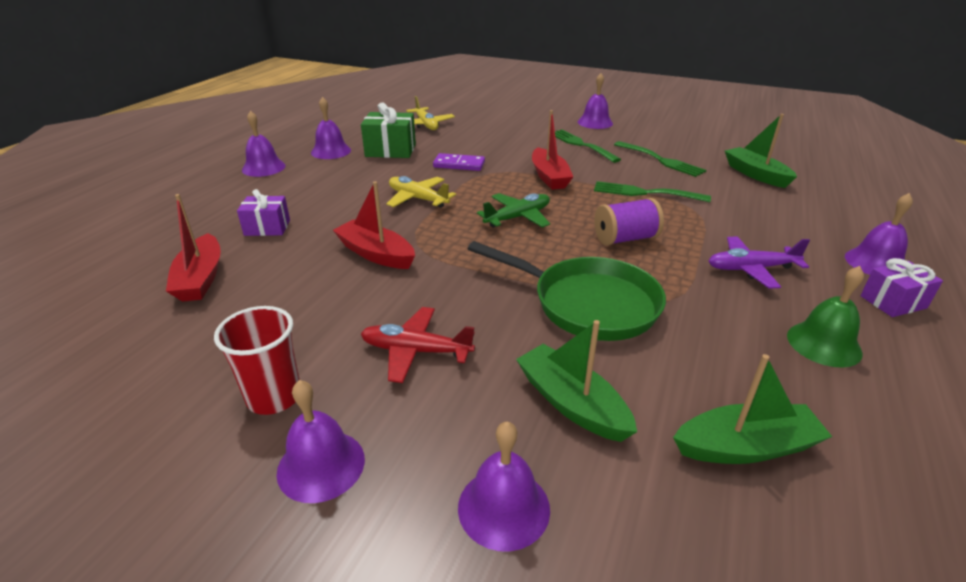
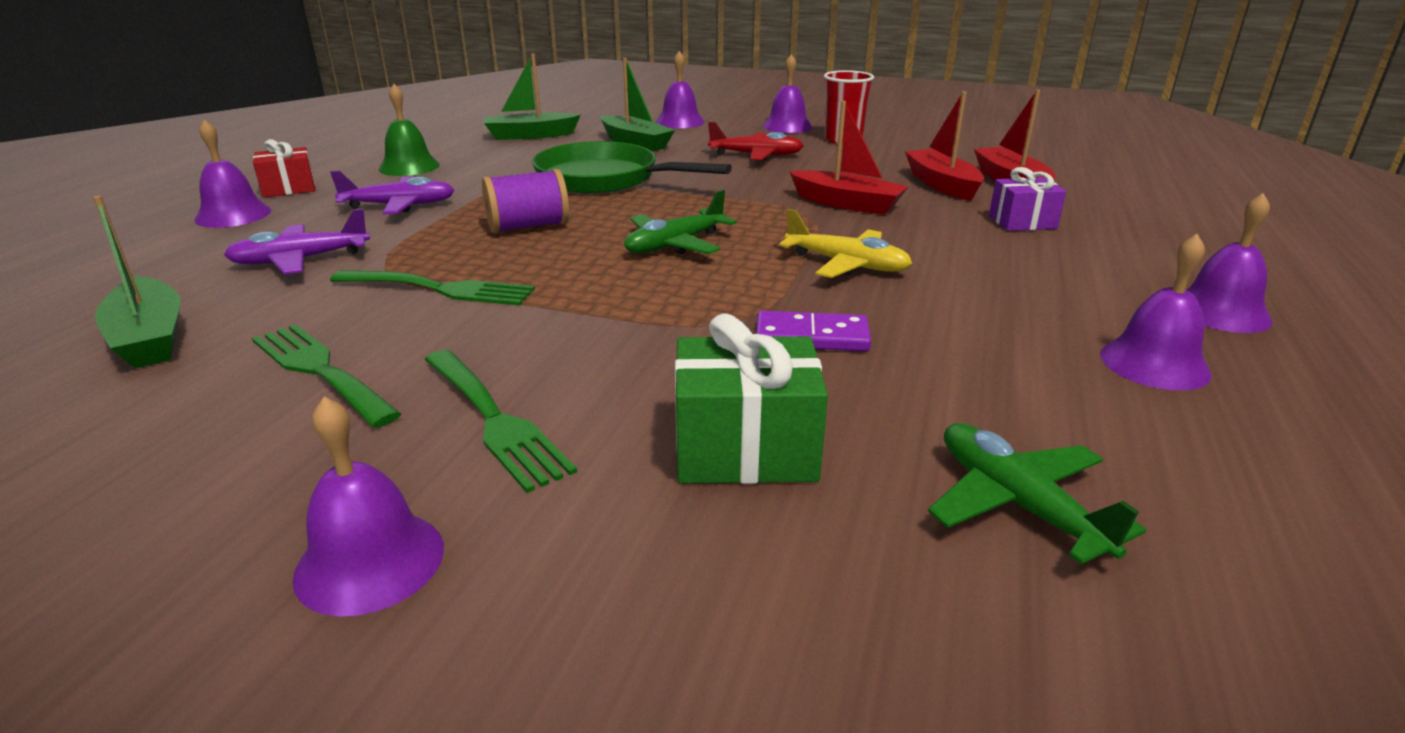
camera: 175 degrees right, 5 degrees down
green gift [361,103,416,158] -> green gift moved to [675,313,828,484]
yellow plane [406,96,455,130] -> green plane [928,423,1146,564]
red boat [532,110,573,190] -> red boat moved to [905,91,984,201]
purple gift [860,258,943,317] -> red gift [253,139,315,197]
none -> purple plane [224,208,370,274]

